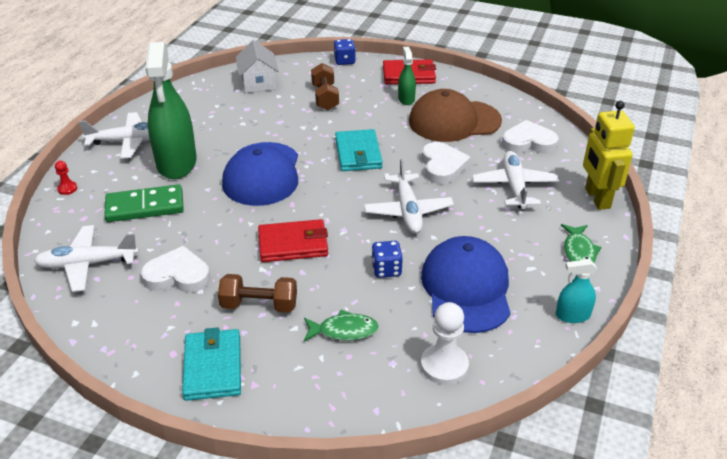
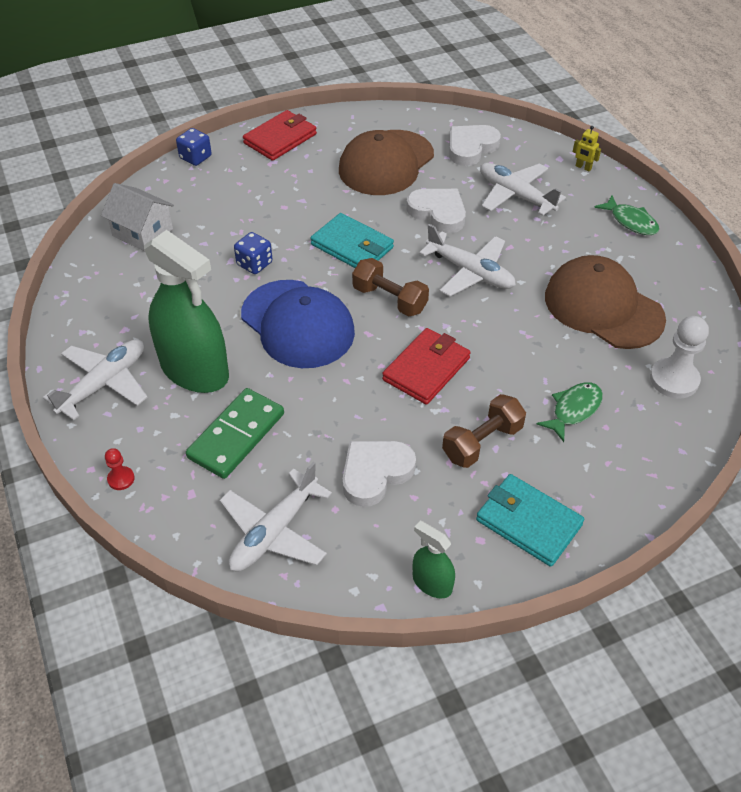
camera: 45 degrees left, 10 degrees up
brown dumbbell [311,63,339,110] -> brown dumbbell moved to [352,258,429,316]
blue dice [371,241,403,278] -> blue dice moved to [234,232,273,274]
green spray bottle [398,47,416,105] -> green spray bottle moved to [413,521,455,599]
blue cap [421,236,510,333] -> brown cap [545,255,666,349]
turquoise spray bottle [556,259,597,323] -> none
yellow robot [583,101,635,210] -> yellow robot [573,126,601,171], size x0.42

